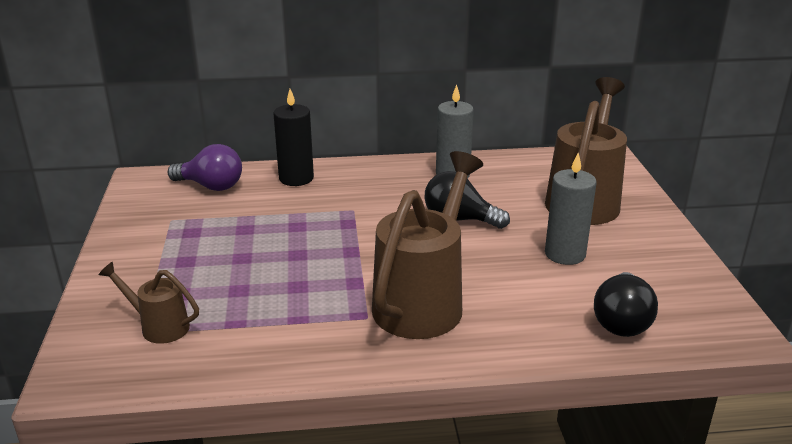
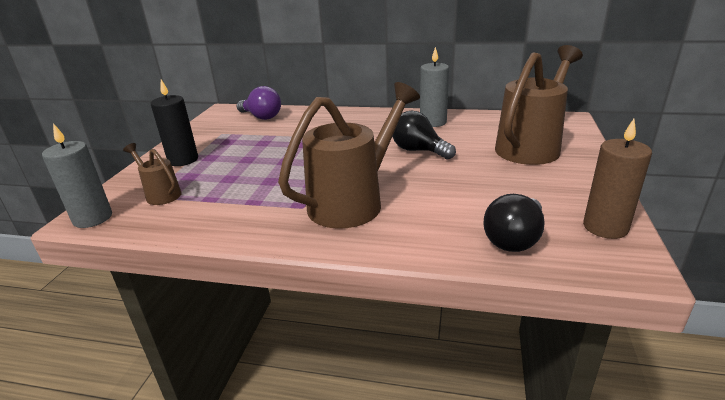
camera: 20 degrees right, 0 degrees up
black candle [273,89,314,186] -> black candle moved to [150,80,198,166]
grey candle [545,153,597,265] -> grey candle moved to [42,123,112,228]
none -> brown candle [583,119,652,239]

